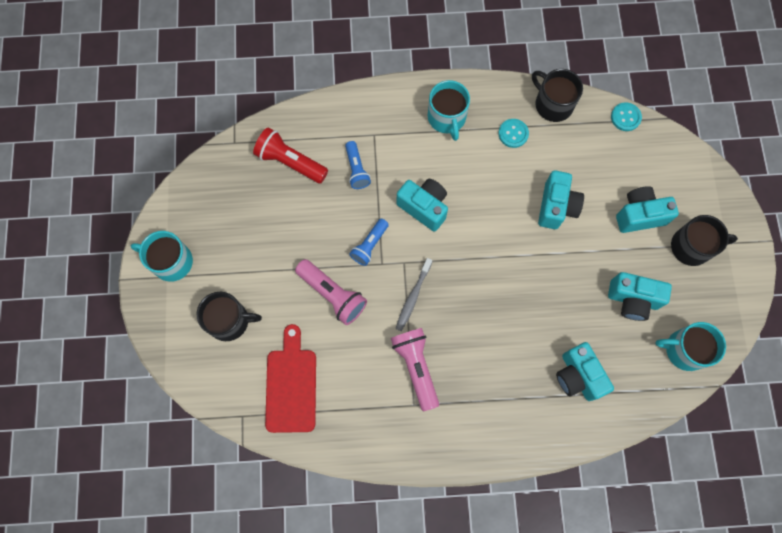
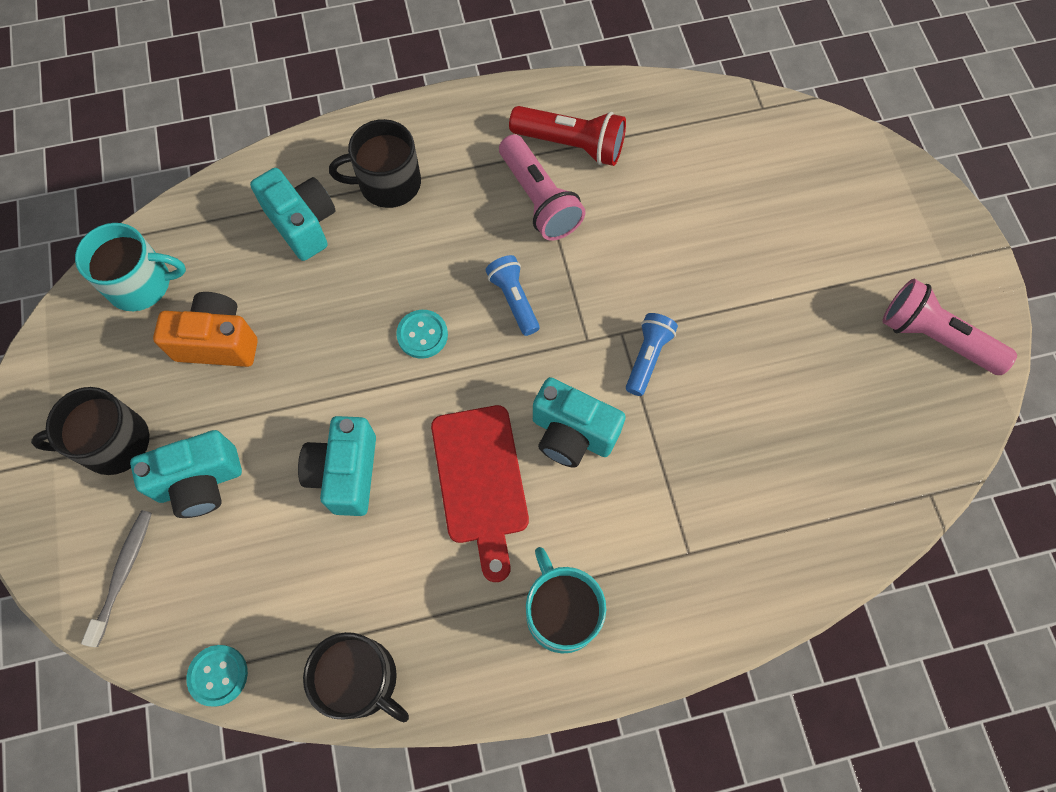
camera: 170 degrees right, 5 degrees down
turquoise mug [131,231,193,282] -> none
black mug [197,292,262,341] -> black mug moved to [329,119,421,208]
red flashlight [253,127,328,183] -> red flashlight moved to [509,106,626,166]
red cutting board [265,324,316,433] -> red cutting board moved to [431,405,529,582]
pink flashlight [295,259,367,325] -> pink flashlight moved to [882,279,1017,375]
blue flashlight [345,141,371,189] -> blue flashlight moved to [486,255,540,336]
grey toothbrush [396,258,432,331] -> grey toothbrush moved to [81,510,152,647]
turquoise button [498,119,529,148] -> turquoise button moved to [396,310,448,359]
turquoise camera [608,272,672,321] -> orange camera [153,292,258,367]

